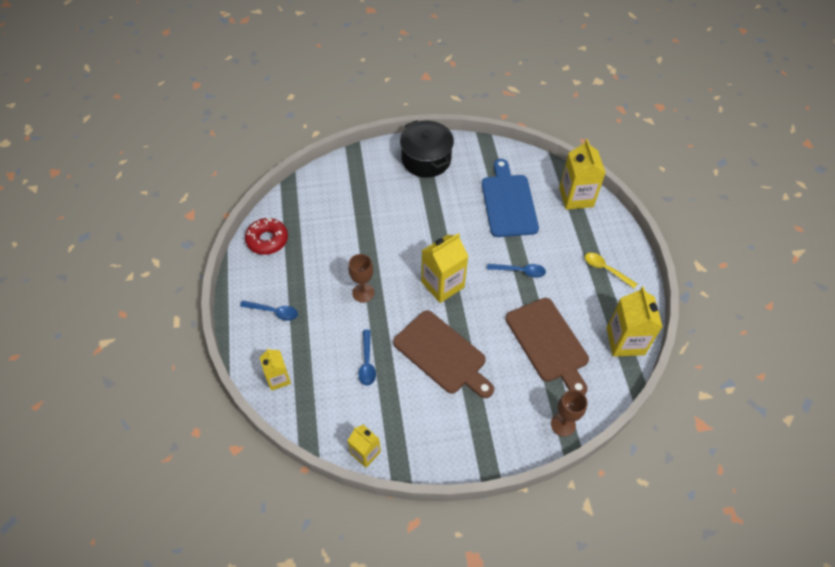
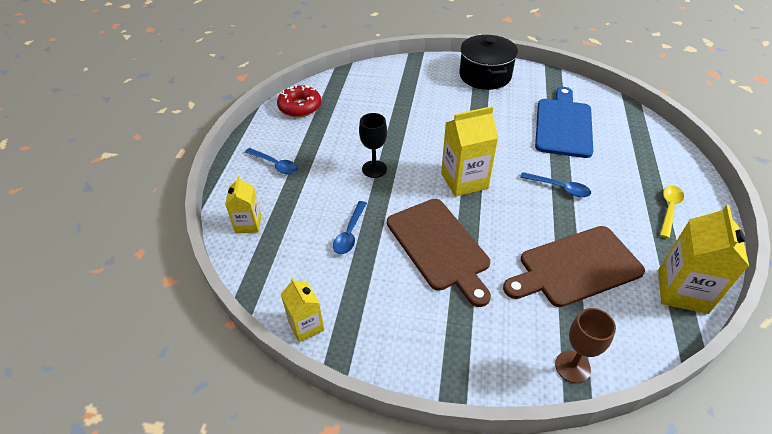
camera: 20 degrees right, 10 degrees down
brown goblet [348,254,375,303] -> black goblet [359,113,387,178]
brown cutting board [505,298,589,395] -> brown cutting board turned 75 degrees clockwise [503,226,645,307]
yellow carton [559,139,606,210] -> none
yellow spoon [585,253,637,288] -> yellow spoon turned 60 degrees clockwise [660,186,684,238]

